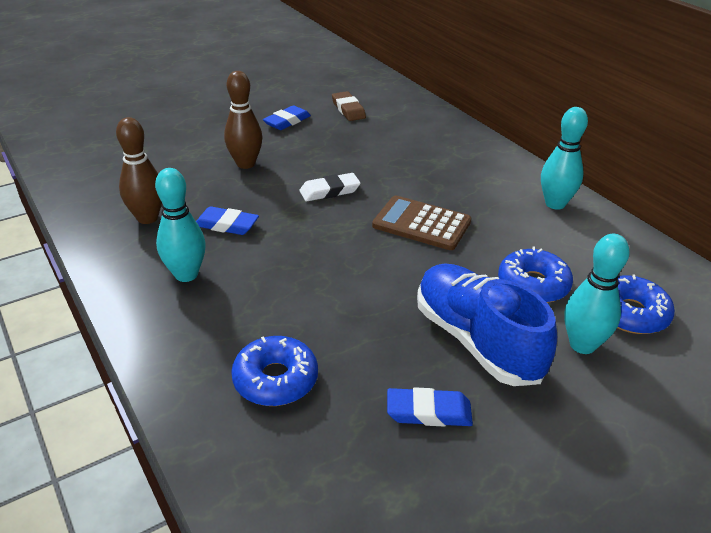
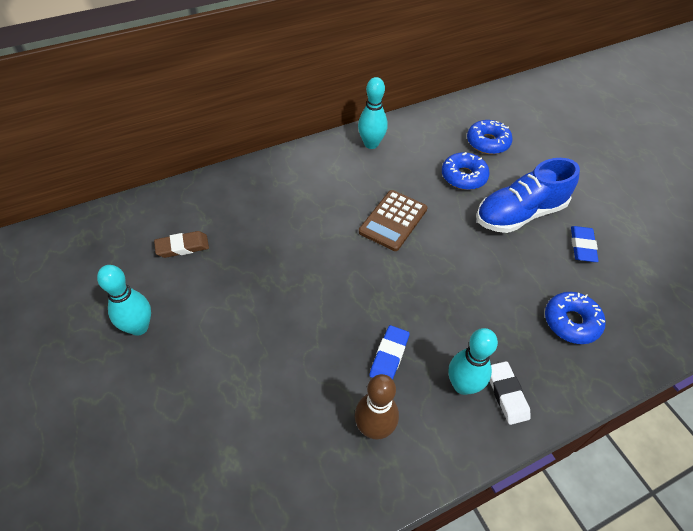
camera: 85 degrees left, 15 degrees up
brown bowling pin [224,71,262,169] -> none
blue eraser [263,105,311,130] -> none
white eraser [299,173,361,201] -> white eraser moved to [490,361,531,425]
turquoise bowling pin [564,234,629,354] -> turquoise bowling pin moved to [97,265,151,336]

